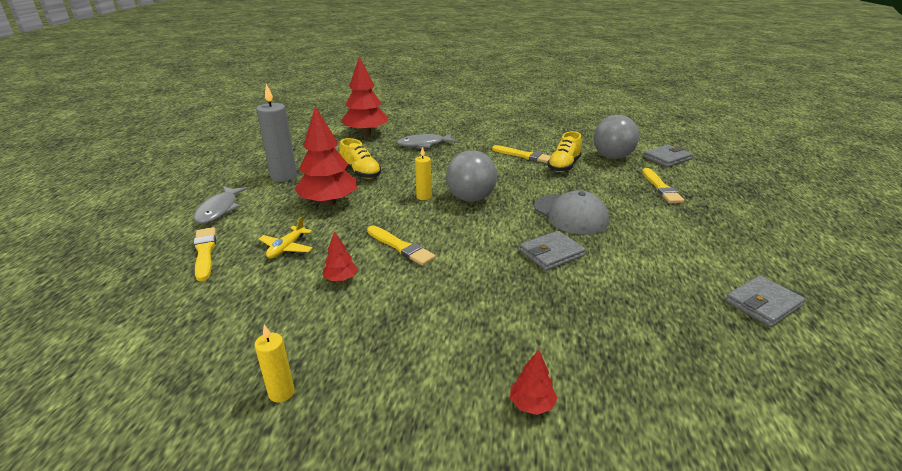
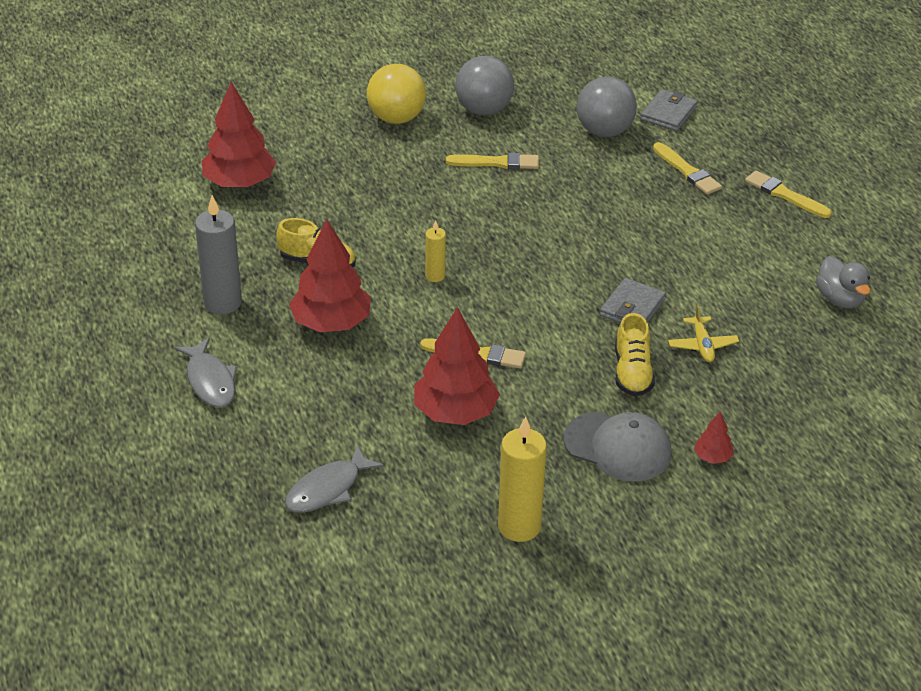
camera: 30 degrees left, 10 degrees up
yellow brush [194,227,216,281] -> yellow brush moved to [745,170,832,218]
yellow candle [255,325,295,403] -> yellow candle [498,416,547,542], size x1.86
yellow plane [259,216,313,258] -> yellow plane moved to [668,305,739,362]
red tree [323,231,358,281] -> red tree [414,307,500,425], size x2.22
grey fish [397,134,457,148] -> grey fish moved to [285,445,384,513]
grey ball [446,150,497,202] -> grey ball moved to [455,56,514,115]
grey cap [534,190,609,235] -> grey cap moved to [563,412,671,482]
yellow shoe [547,131,582,172] -> yellow shoe moved to [615,313,655,397]
grey wallet [725,275,805,327] -> grey duck [816,256,870,308]
none -> yellow ball [367,64,426,124]

